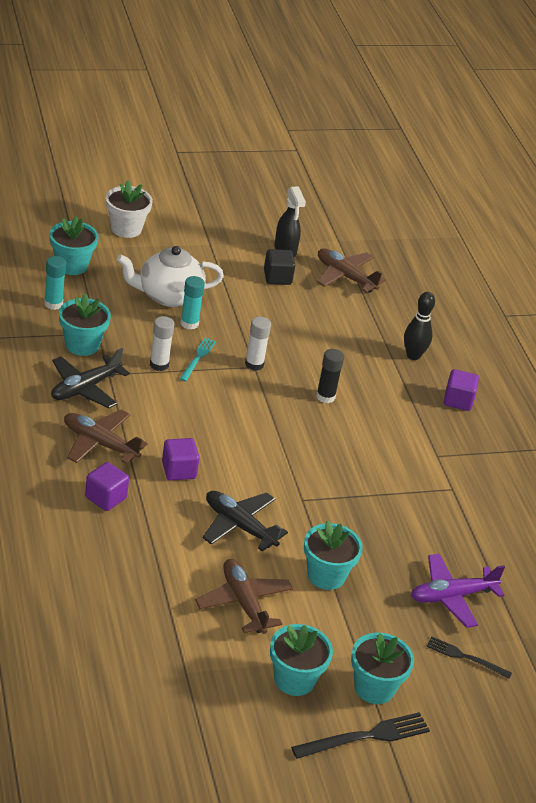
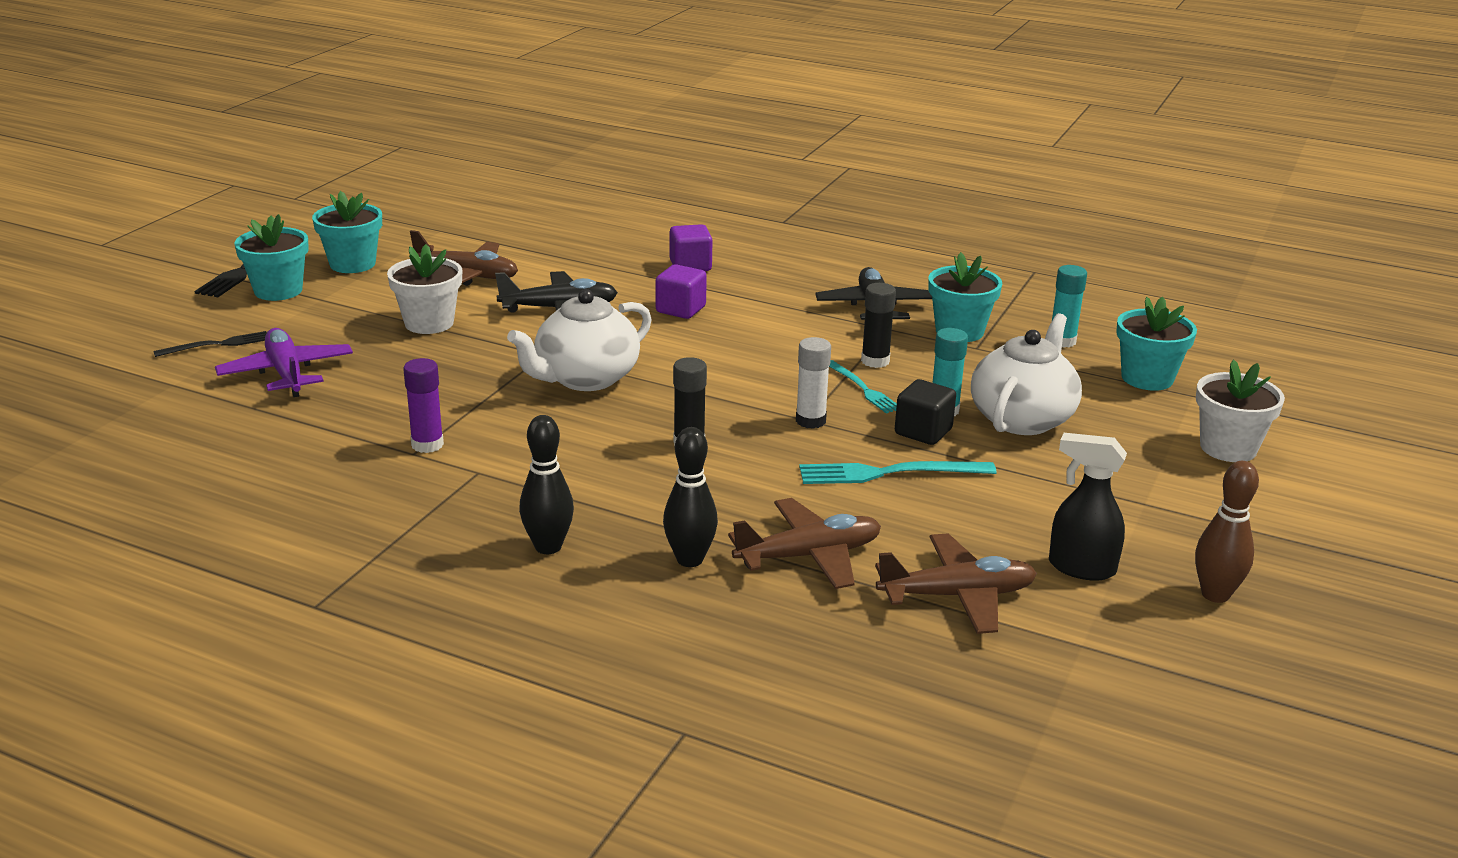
camera: 135 degrees right, 10 degrees down
brown plane [64,410,148,464] -> brown plane moved to [728,498,881,589]
white glue stick [150,316,174,371] -> black glue stick [861,283,896,368]
black cube [264,249,295,285] -> black cube moved to [895,379,956,445]
turquoise flower pot [304,520,363,590] -> white flower pot [387,244,462,334]
purple plane [411,554,505,628] -> purple plane turned 45 degrees counterclockwise [215,328,353,397]
purple cube [444,369,479,411] -> black bowling pin [519,415,574,554]
none -> purple glue stick [403,358,444,453]
none -> white teapot [507,289,652,391]
none -> turquoise fork [799,461,997,484]
none -> brown bowling pin [1195,461,1259,603]

